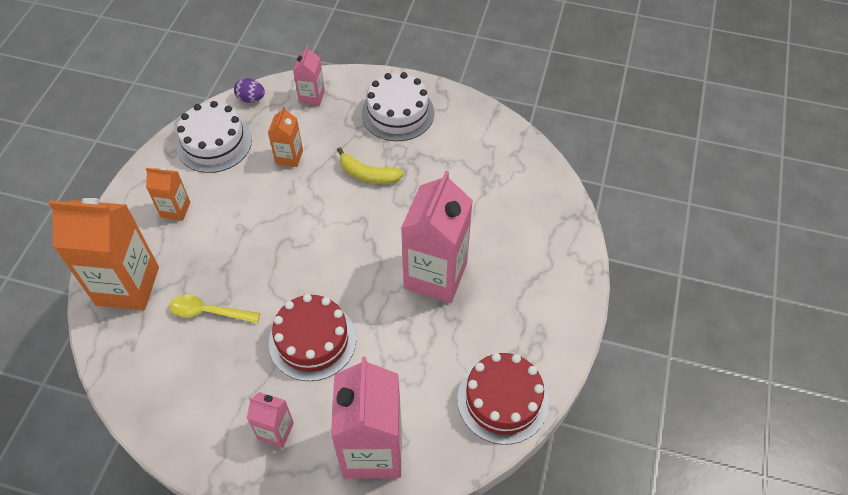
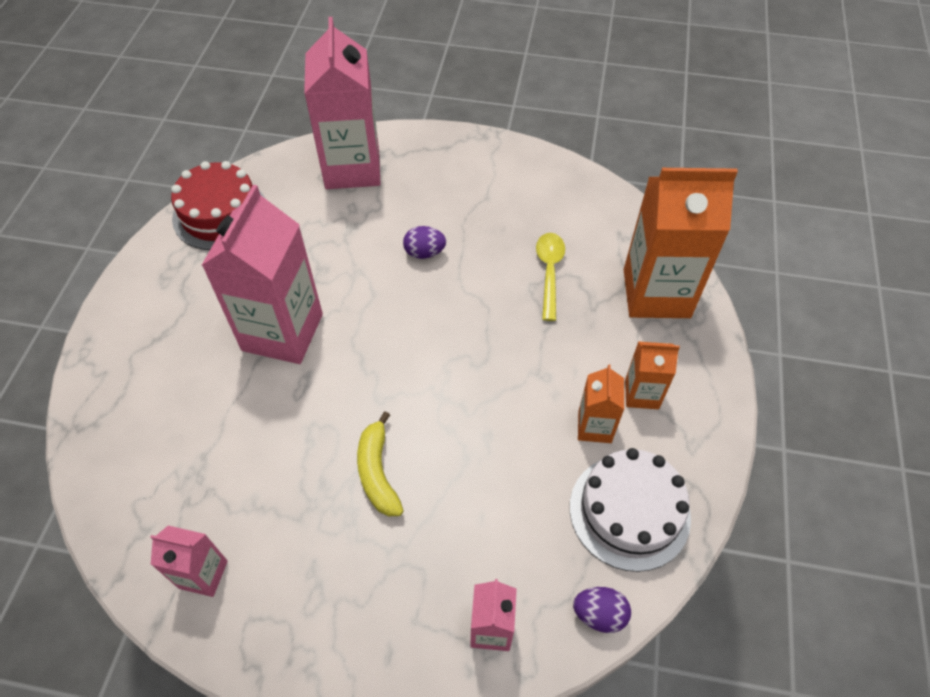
camera: 175 degrees right, 0 degrees up
yellow spoon [169,295,260,323] -> yellow spoon turned 90 degrees counterclockwise [536,233,565,321]
pink carton [247,392,294,448] -> pink carton moved to [150,526,228,597]
orange carton [268,106,303,167] -> orange carton moved to [578,364,624,443]
red cake [269,294,356,381] -> purple egg [403,226,446,259]
yellow banana [337,148,404,184] -> yellow banana turned 120 degrees counterclockwise [357,411,404,516]
white cake [362,72,434,141] -> none

